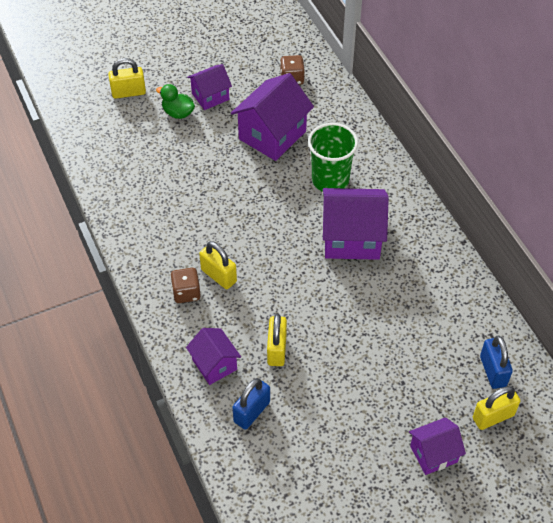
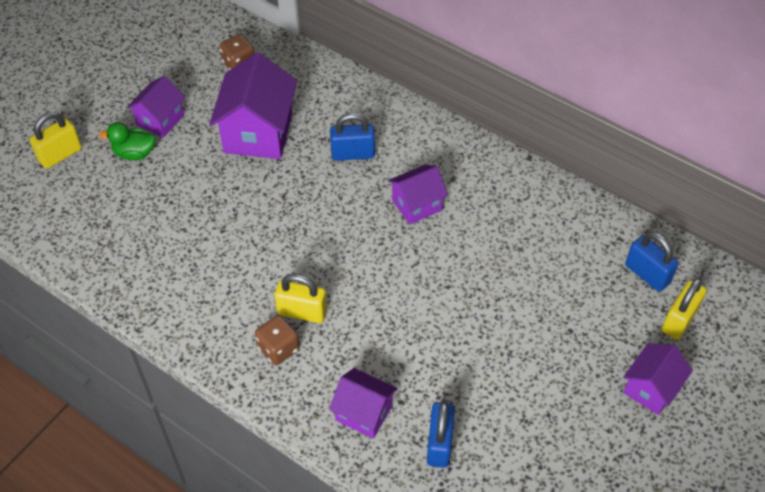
camera: 30 degrees left, 0 degrees up
yellow padlock [267,314,287,366] -> none
green cup [308,123,358,192] -> blue padlock [330,113,375,161]
purple house [323,188,389,260] -> purple house [388,165,448,225], size x0.59

